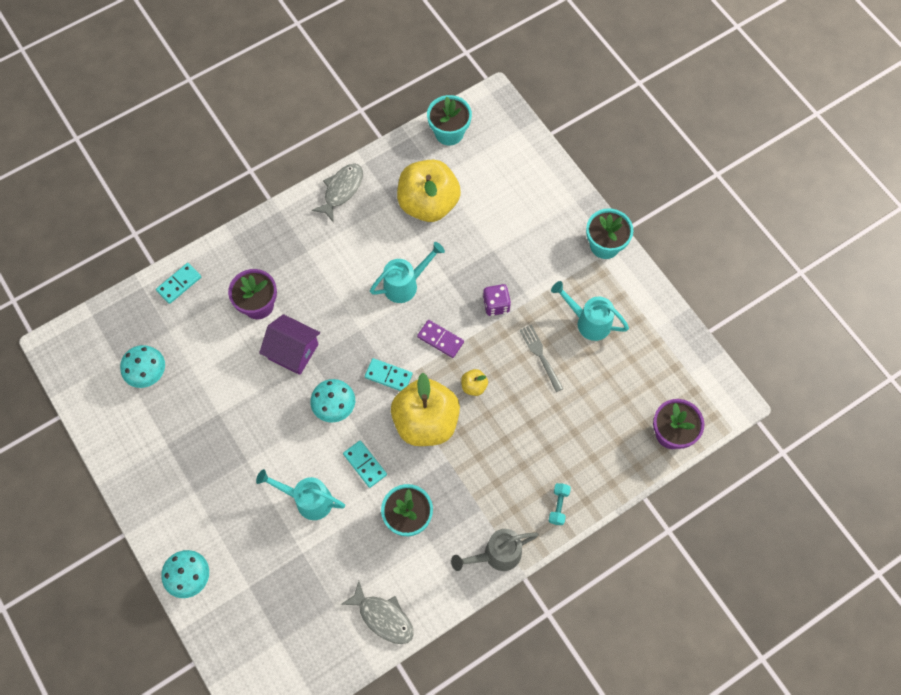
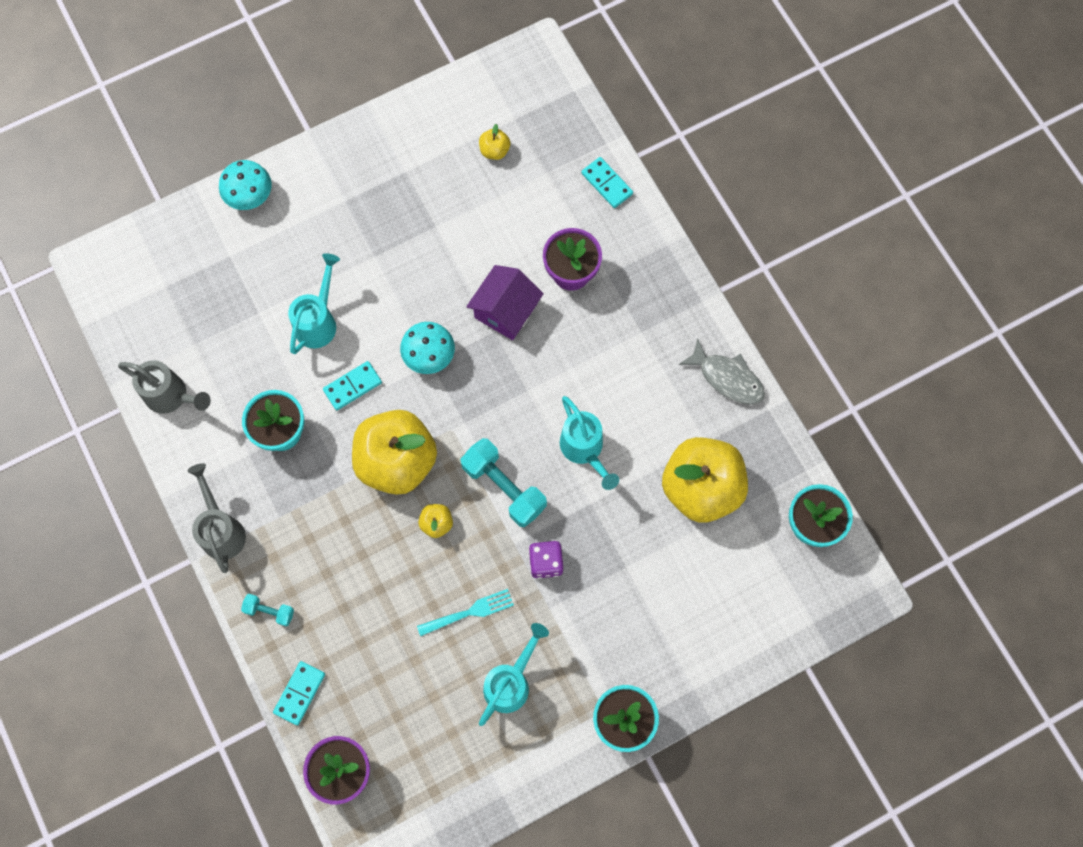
camera: 95 degrees right, 5 degrees up
turquoise mushroom [120,345,165,388] -> yellow apple [479,124,510,160]
grey fish [341,581,414,644] -> grey watering can [118,360,211,414]
turquoise domino [365,358,412,391] -> turquoise domino moved to [273,661,325,725]
purple domino [417,320,464,358] -> turquoise dumbbell [460,438,547,527]
grey fork [519,325,563,392] -> turquoise fork [417,589,514,636]

